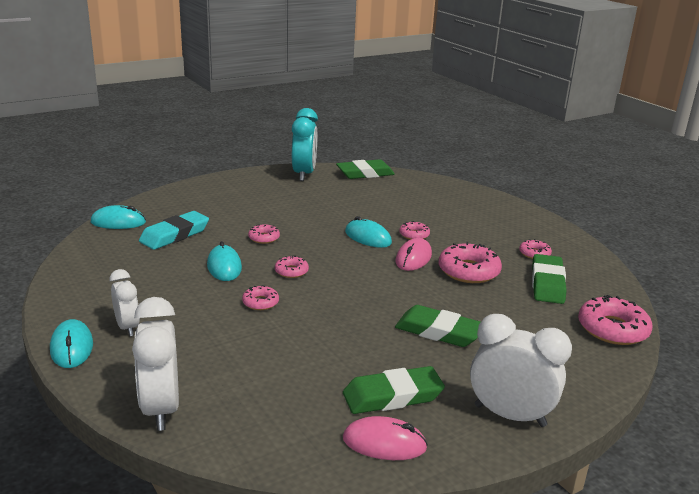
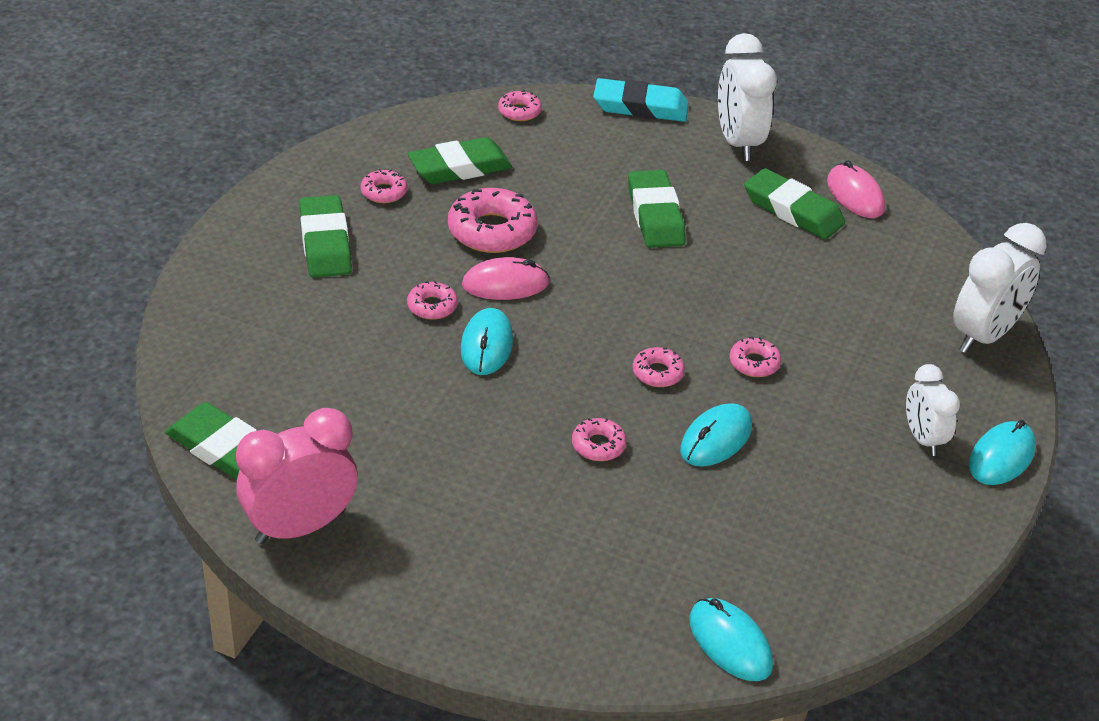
camera: 125 degrees left, 15 degrees up
white clock [110,269,140,337] -> white clock turned 45 degrees counterclockwise [906,364,960,456]
turquoise eraser [139,211,209,250] -> turquoise eraser moved to [593,78,689,122]
turquoise clock [292,108,318,181] -> pink clock [236,408,358,544]
pink donut [578,295,652,345] -> pink donut [498,90,542,121], size x0.53
none -> green eraser [299,195,352,278]

